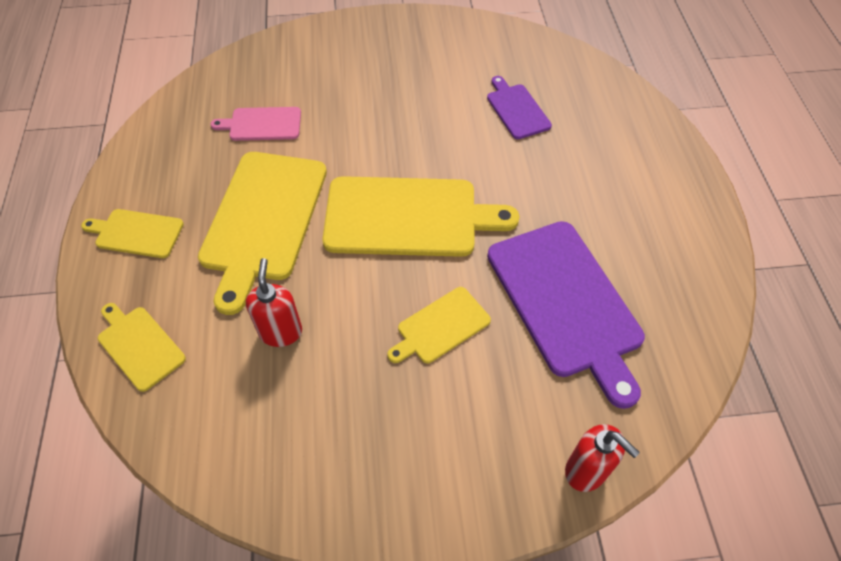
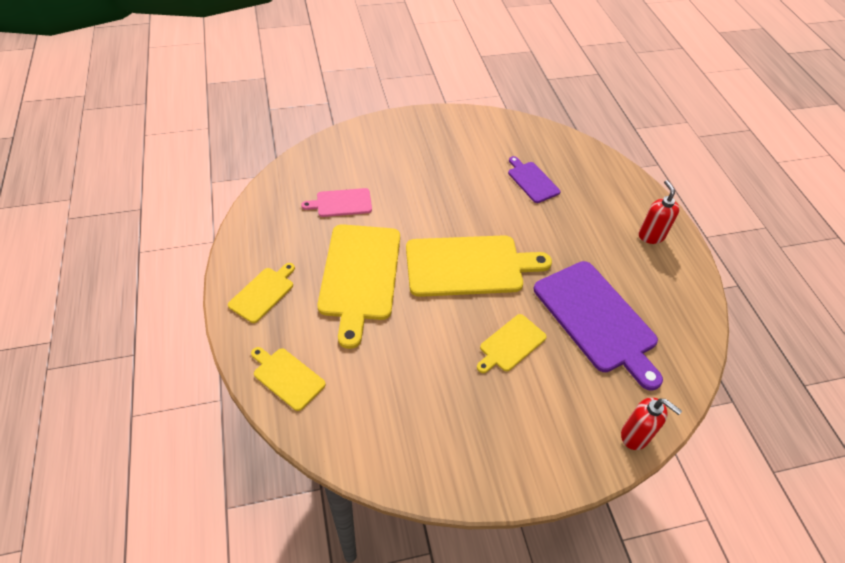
camera: 10 degrees left, 5 degrees down
yellow cutting board [81,209,184,258] -> yellow cutting board turned 120 degrees clockwise [228,263,295,323]
red soap dispenser [246,258,302,347] -> red soap dispenser moved to [639,180,680,244]

